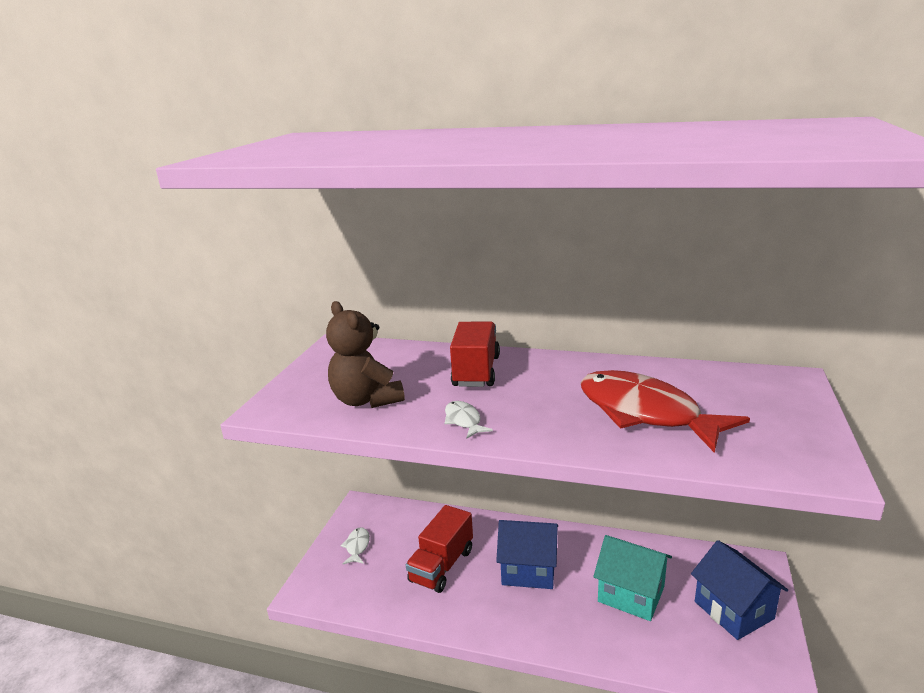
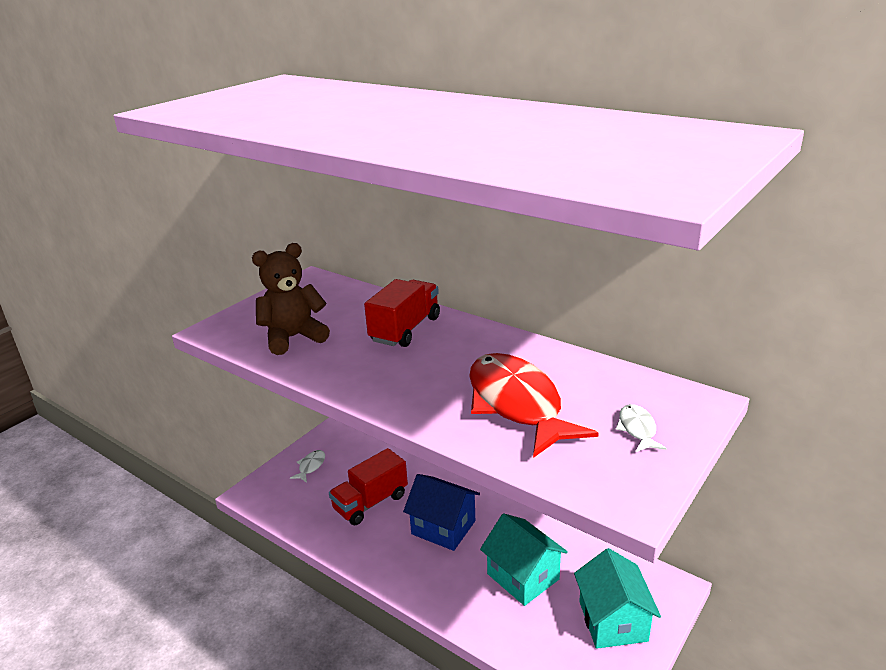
camera: 20 degrees right, 5 degrees up
brown teddy bear [326,301,405,408] -> brown teddy bear turned 75 degrees clockwise [252,243,330,355]
white fish [445,401,493,438] -> white fish moved to [616,404,667,452]
blue house [691,540,788,640] -> turquoise house [574,548,661,649]

